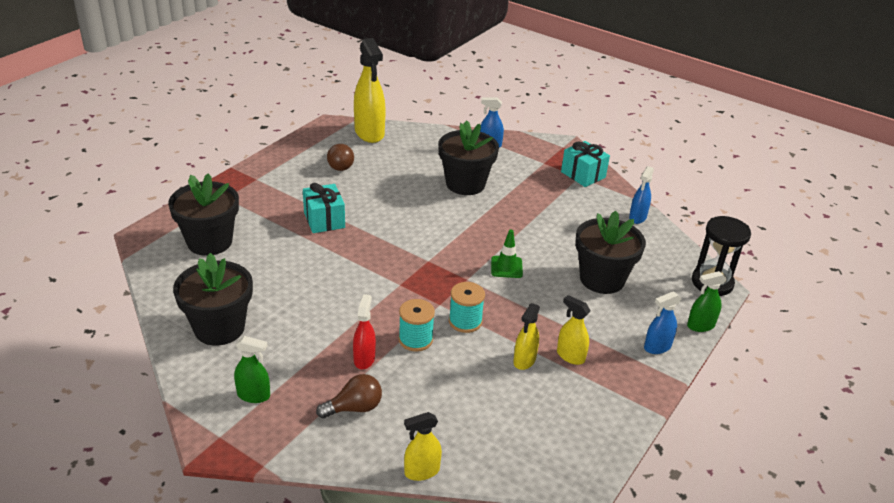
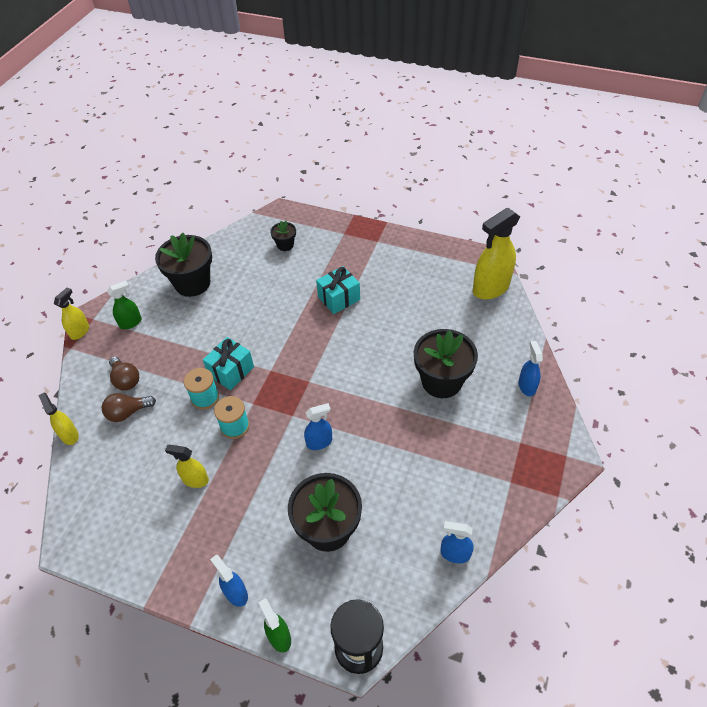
camera: 80 degrees right, 15 degrees up
black flower pot [168,173,239,256] -> black flower pot [270,221,296,251], size x0.50
green spray bottle [234,336,270,403] -> green spray bottle turned 120 degrees counterclockwise [107,281,142,329]
brown light bulb [327,143,354,171] -> brown light bulb moved to [102,393,156,422]
red spray bottle [353,294,376,369] -> none
green traffic cone [491,230,523,278] -> blue spray bottle [304,403,332,450]
yellow spray bottle [557,295,590,365] -> yellow spray bottle moved to [54,288,89,340]
turquoise gift [561,141,610,187] -> turquoise gift moved to [203,337,254,390]

